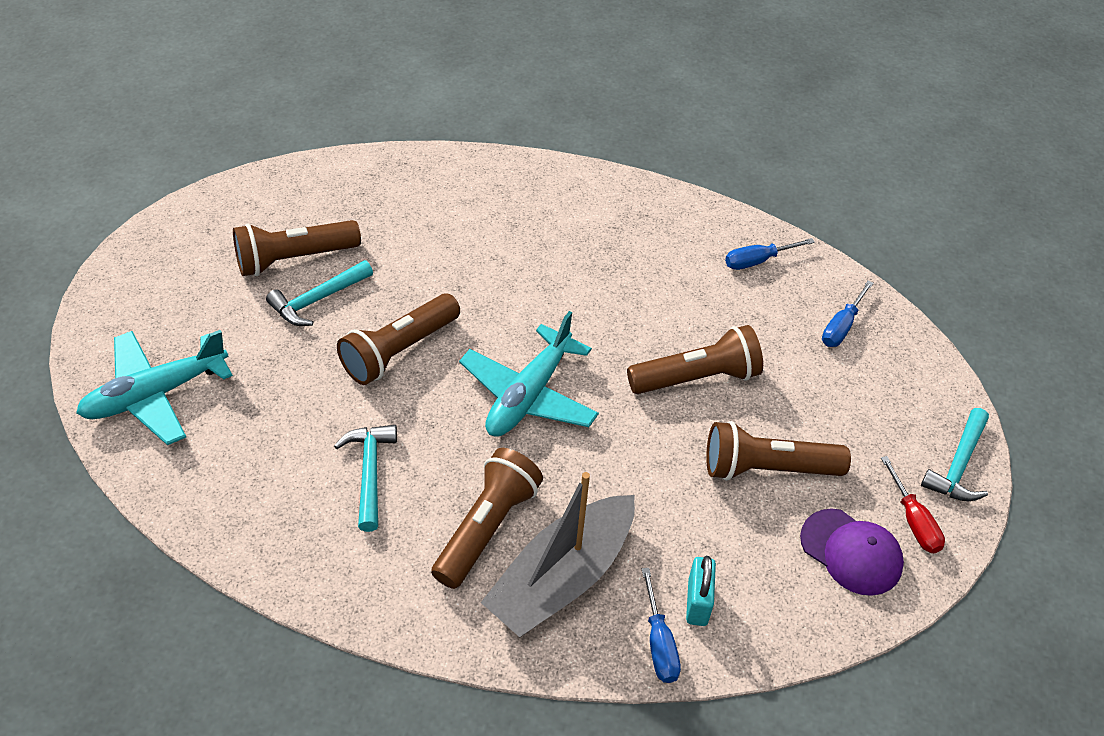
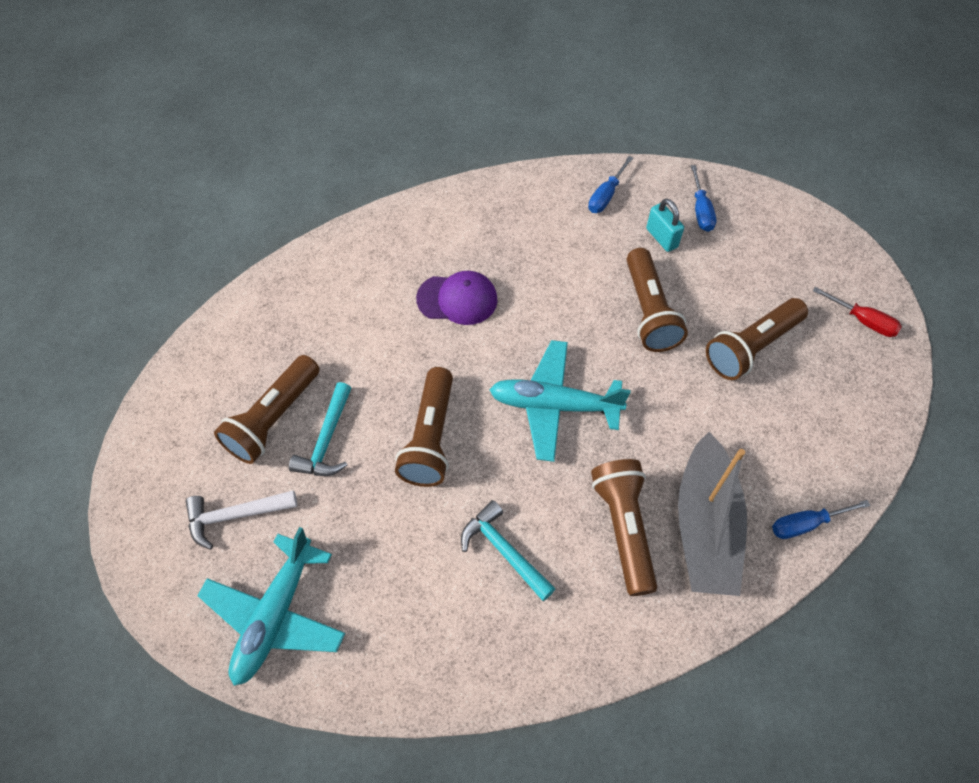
camera: 35 degrees left, 10 degrees up
turquoise plane [459,311,599,437] -> turquoise plane turned 105 degrees clockwise [489,340,631,462]
brown flashlight [627,325,763,394] -> brown flashlight turned 135 degrees clockwise [627,248,688,352]
blue screwdriver [642,568,681,683] -> blue screwdriver turned 120 degrees clockwise [772,500,870,539]
turquoise padlock [686,556,716,626] -> turquoise padlock moved to [646,198,684,252]
purple cap [800,509,904,596] -> purple cap moved to [416,271,498,325]
turquoise hammer [921,408,989,501] -> none
none -> white hammer [186,490,297,550]

